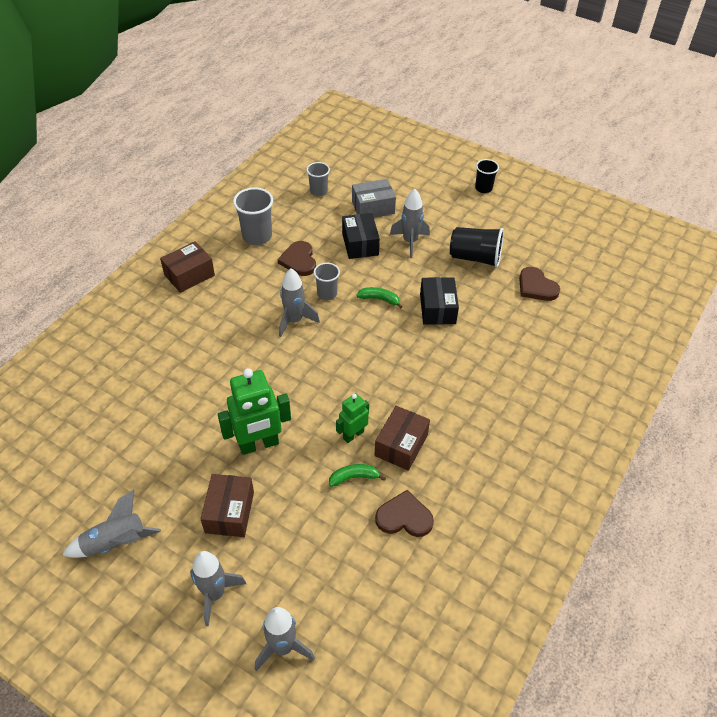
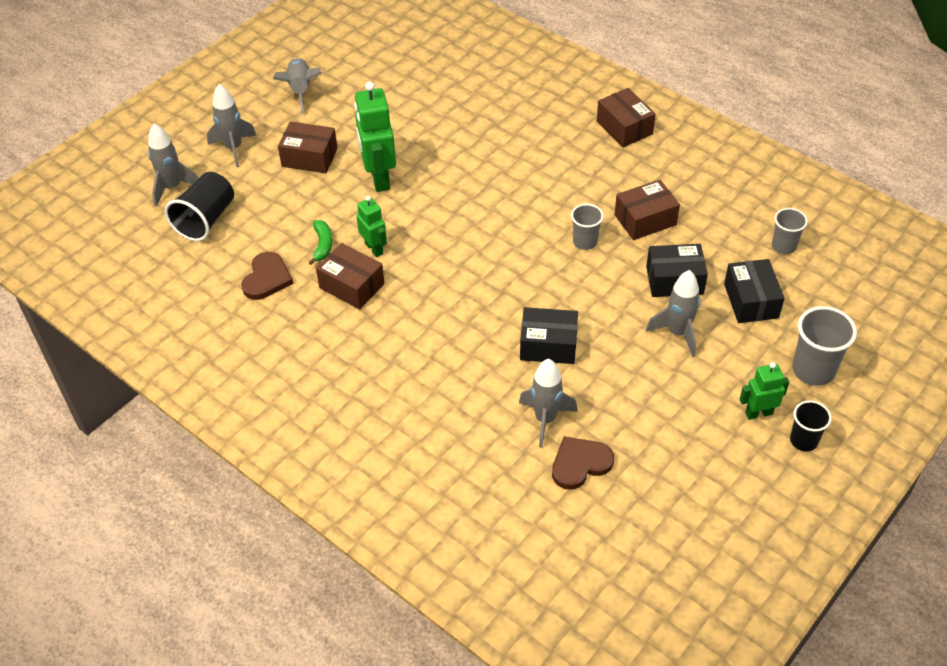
camera: 100 degrees right, 0 degrees up
grey cup [233,187,273,245] -> grey cup moved to [792,306,857,386]
brown heart [278,241,316,276] -> brown box [615,180,680,240]
grey rocket [279,268,320,337] -> grey rocket moved to [519,359,578,448]
grey box [352,179,396,217] -> black box [724,259,785,323]
green banana [356,287,402,309] -> none
black cup [450,227,504,268] -> black cup moved to [165,172,234,241]
none -> green robot [740,362,789,420]

